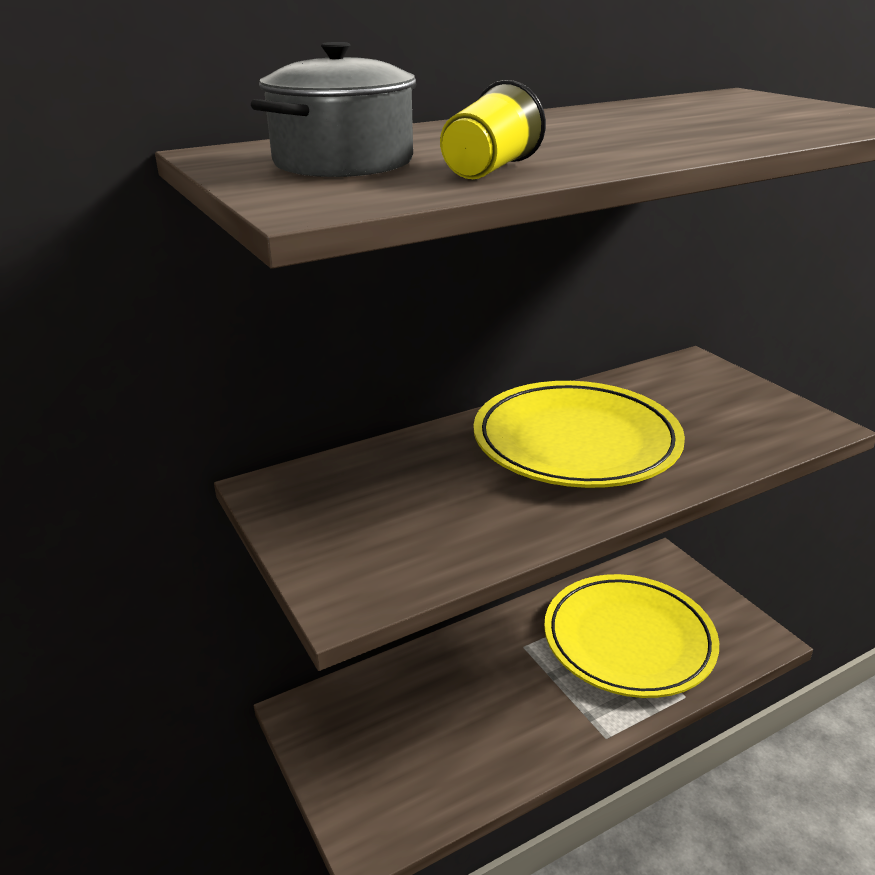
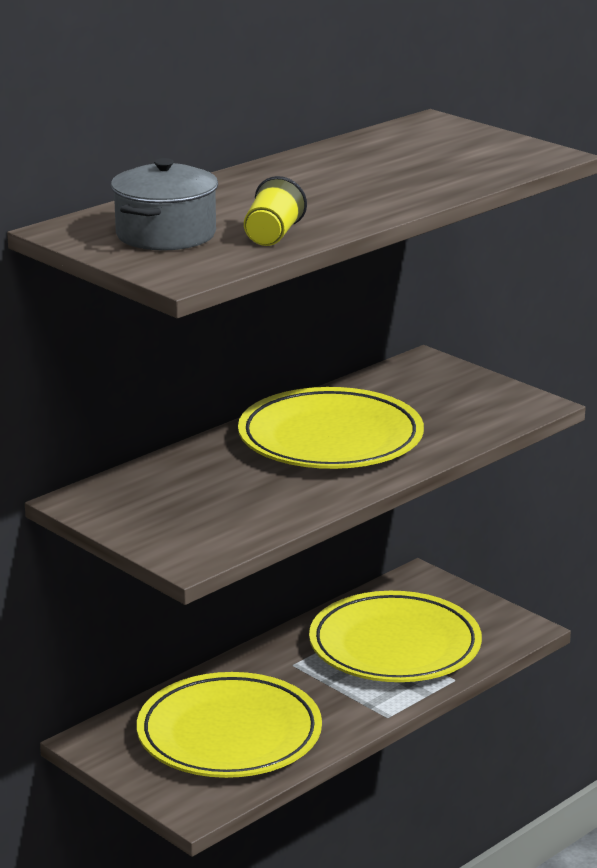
camera: 15 degrees left, 5 degrees down
none -> yellow plate [137,672,322,778]

